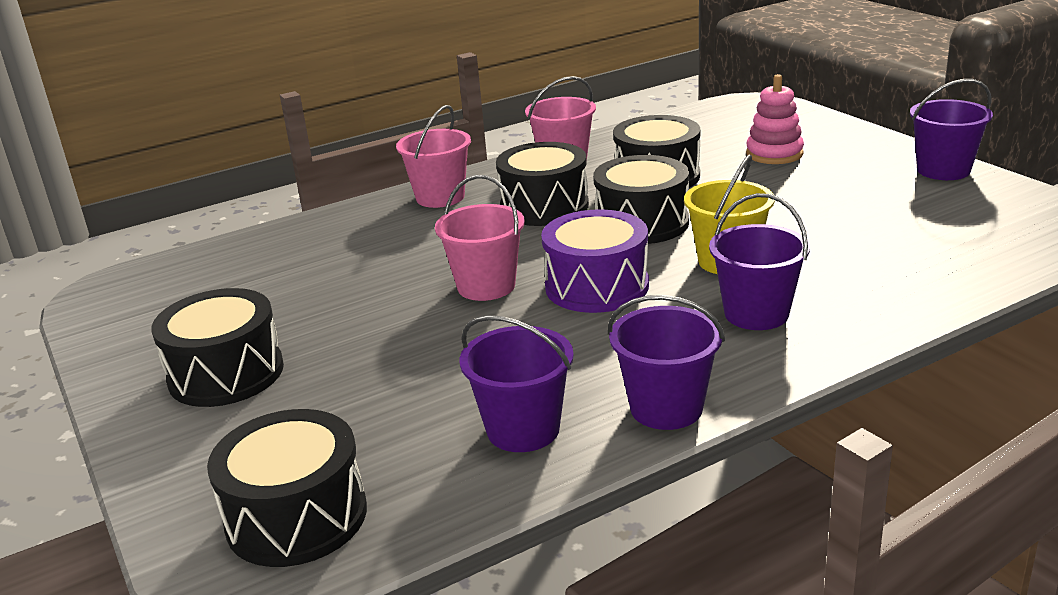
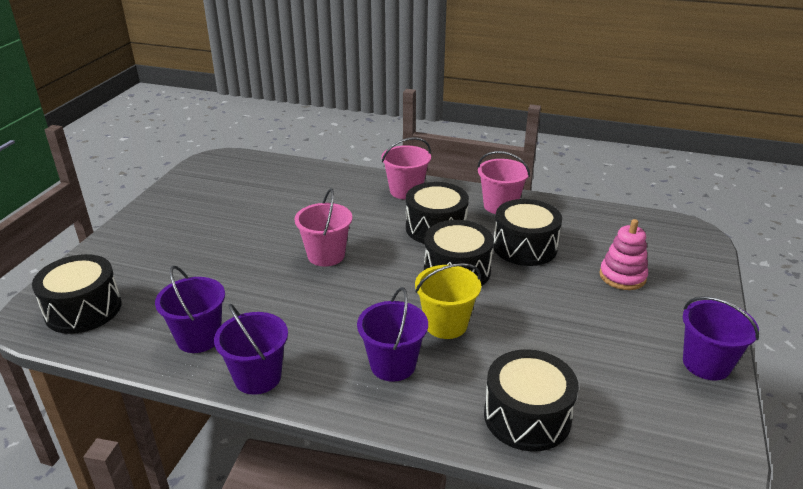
camera: 45 degrees right, 5 degrees up
black drum [151,288,284,407] -> black drum moved to [484,349,579,452]
purple drum [541,209,649,313] -> none

